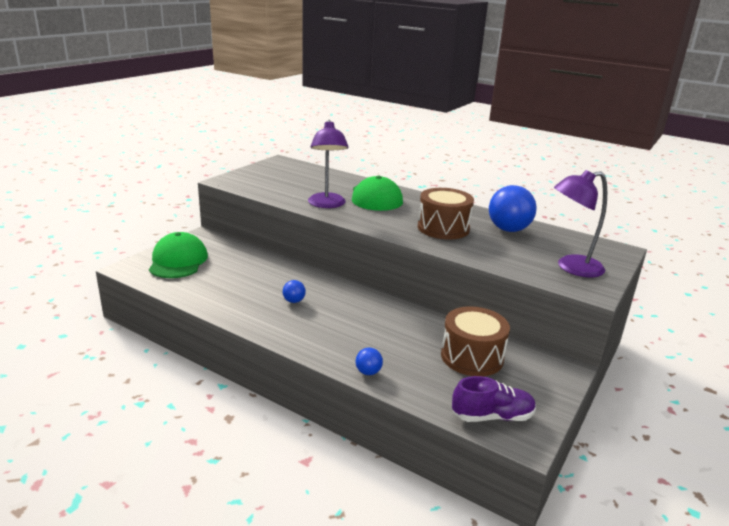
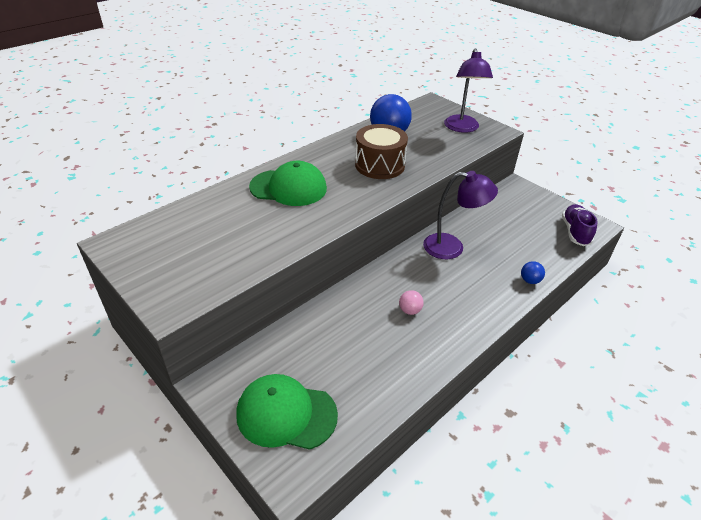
camera: 75 degrees left, 15 degrees up
blue ball [283,280,306,303] -> pink ball [399,290,424,315]
purple lamp [308,120,348,208] -> purple lamp moved to [423,171,498,259]
brown drum [441,306,510,376] -> none

